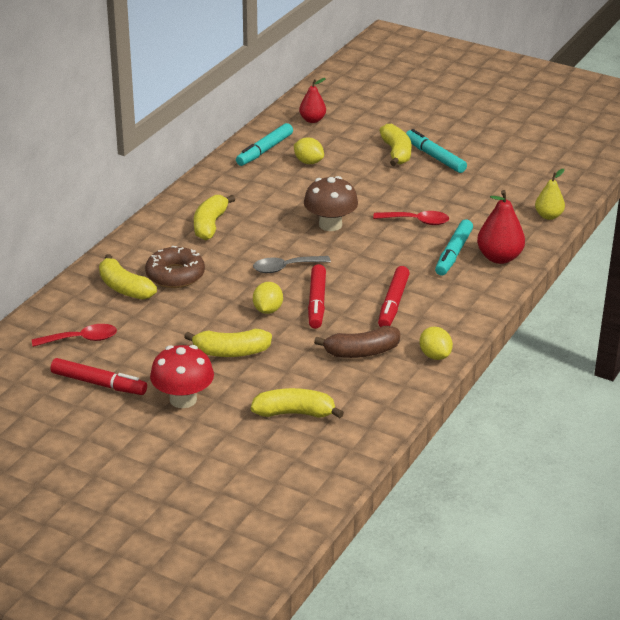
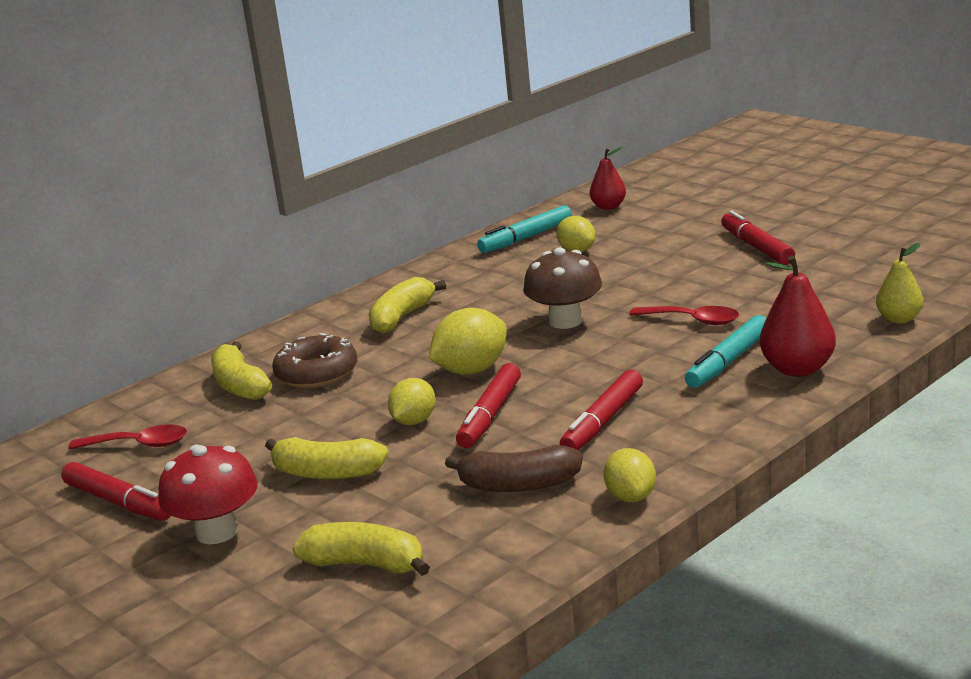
camera: 20 degrees right, 10 degrees down
grey spoon [253,256,331,273] -> yellow lemon [429,308,507,375]
yellow banana [379,124,412,166] -> none
turquoise marker [406,129,467,173] -> red marker [721,211,795,265]

